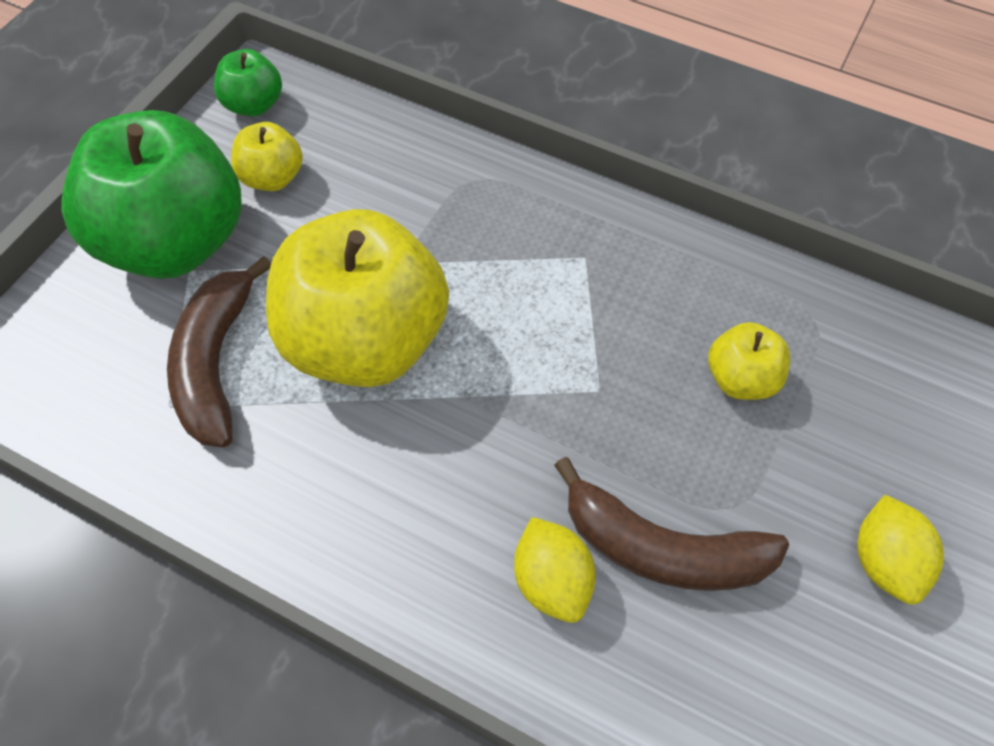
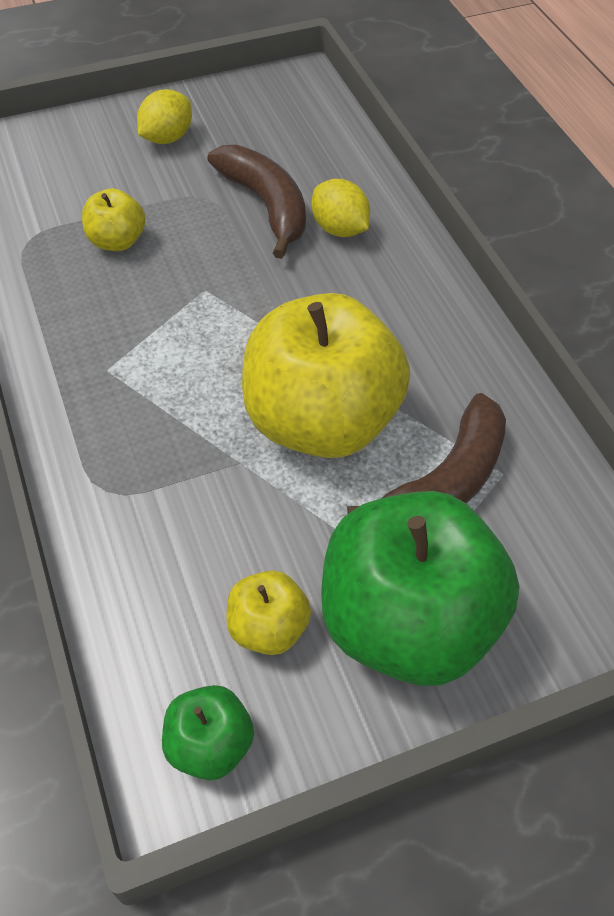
camera: 140 degrees left, 5 degrees down
yellow lemon [514,517,596,623] -> yellow lemon turned 60 degrees counterclockwise [312,179,370,237]

